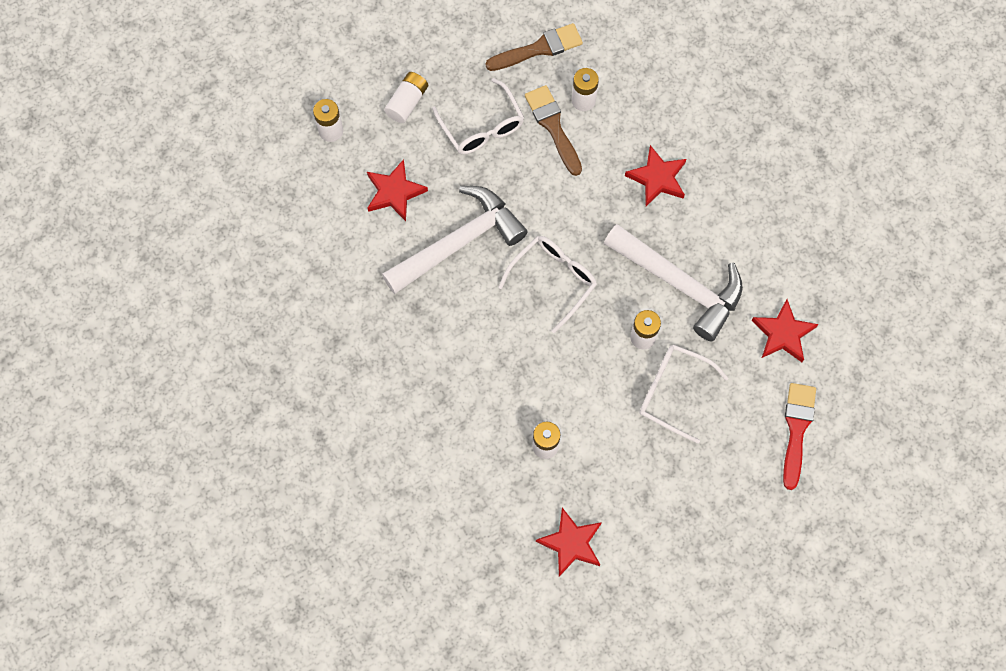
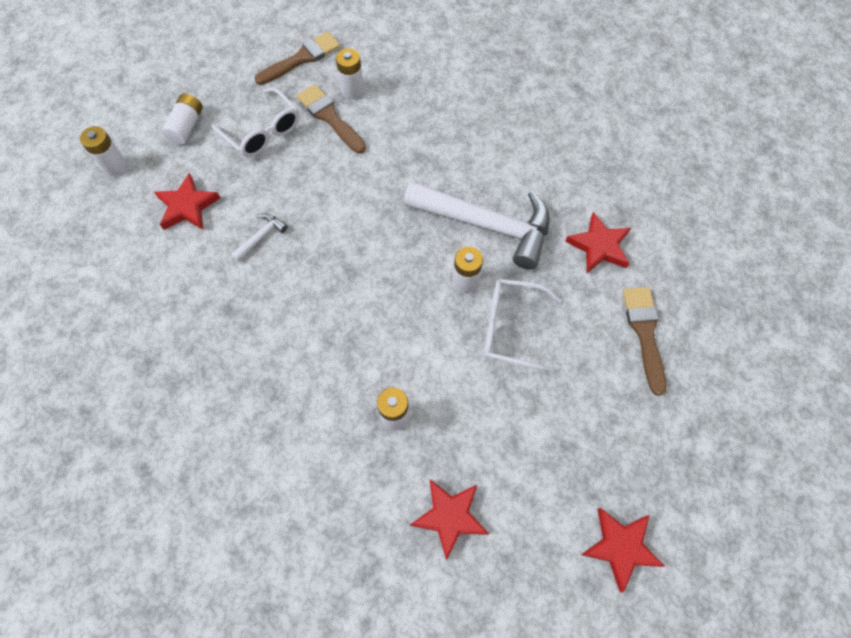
camera: 15 degrees left, 5 degrees down
white hammer [382,186,527,294] -> white hammer [231,213,288,262], size x0.40
white glasses [498,236,597,333] -> none
red star [625,145,686,206] -> red star moved to [581,508,665,592]
red brush [783,383,816,490] -> brown brush [623,287,666,396]

